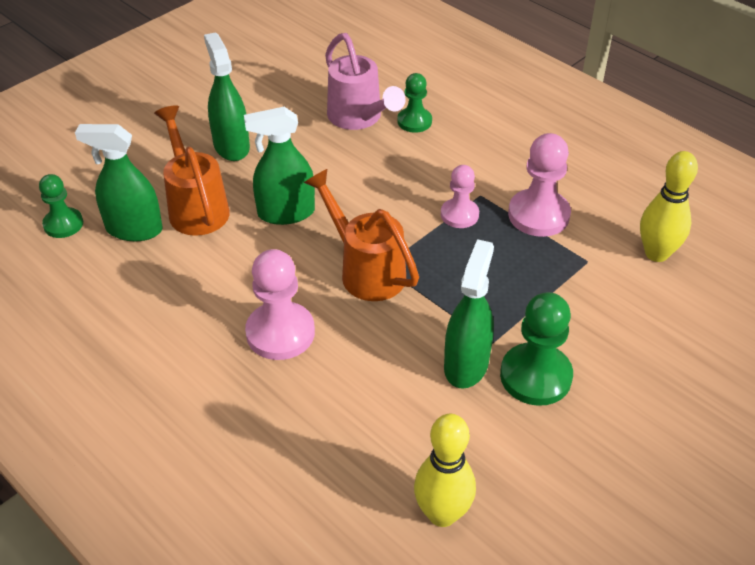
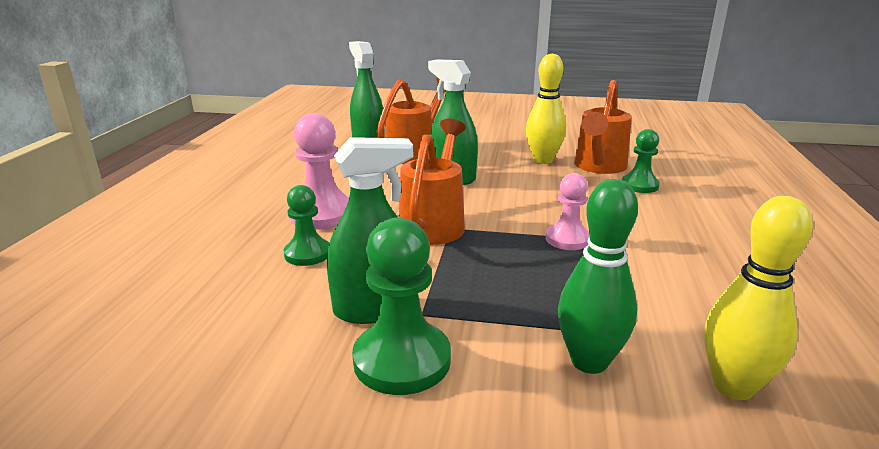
camera: 55 degrees right, 20 degrees down
green pawn [39,174,83,238] -> green pawn moved to [283,185,329,266]
green spray bottle [204,32,250,161] -> none
pink watering can [325,33,406,130] -> orange watering can [574,80,632,174]
yellow bowling pin [414,414,476,527] -> yellow bowling pin moved to [526,53,566,164]
pink pawn [508,133,571,237] -> none
none -> green bowling pin [558,179,638,374]

